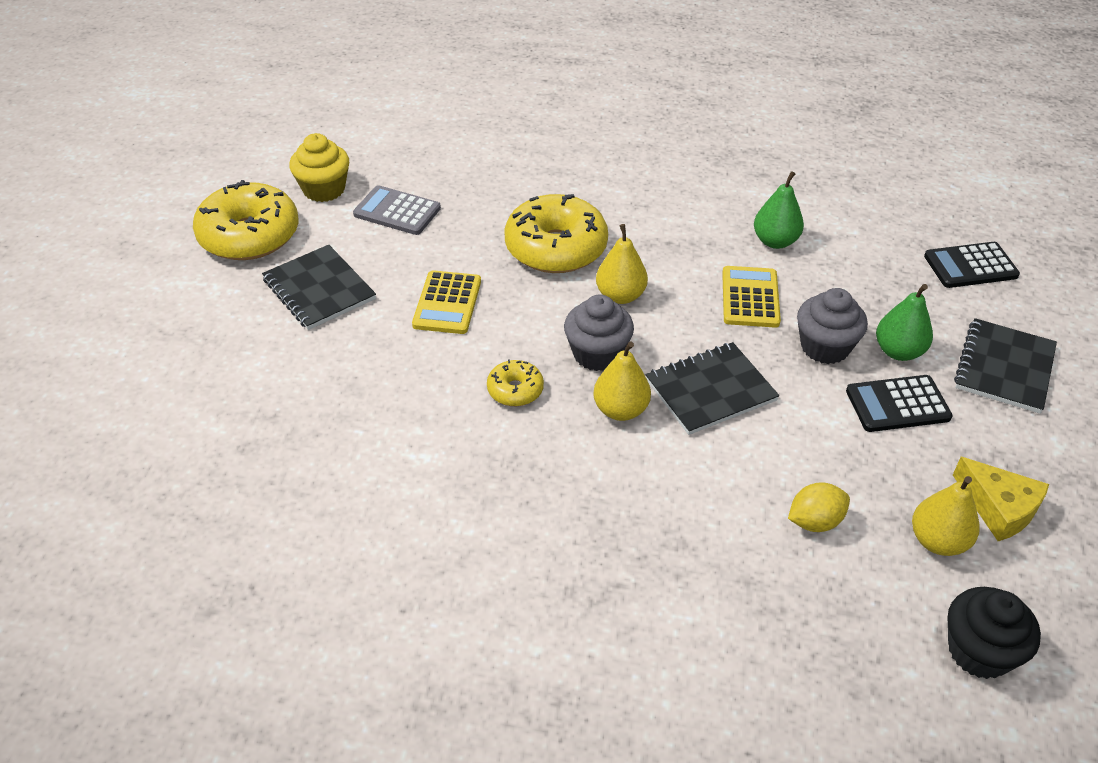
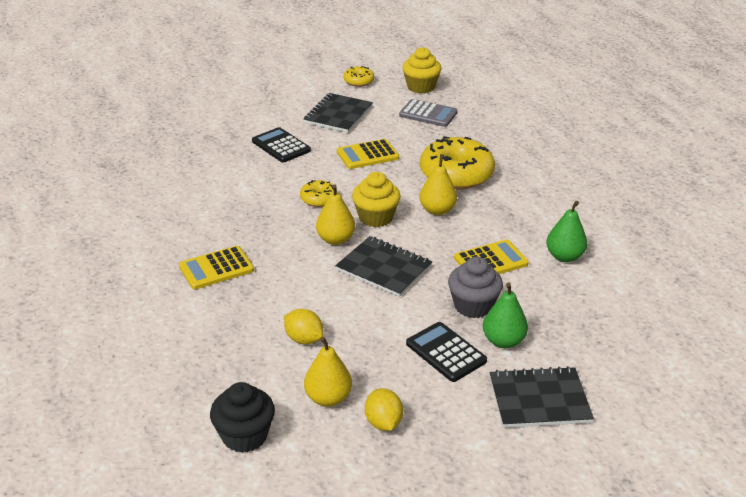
camera: 60 degrees right, 10 degrees down
yellow donut [193,180,298,260] -> yellow donut [344,66,374,87], size x0.48
grey calculator [353,185,441,235] -> grey calculator turned 120 degrees clockwise [399,99,458,127]
grey cupcake [564,294,634,371] -> yellow cupcake [352,172,401,227]
black calculator [924,242,1020,288] -> black calculator moved to [252,127,311,163]
yellow cheese [953,457,1049,541] -> yellow lemon [365,388,403,431]
none -> yellow calculator [179,246,254,289]

